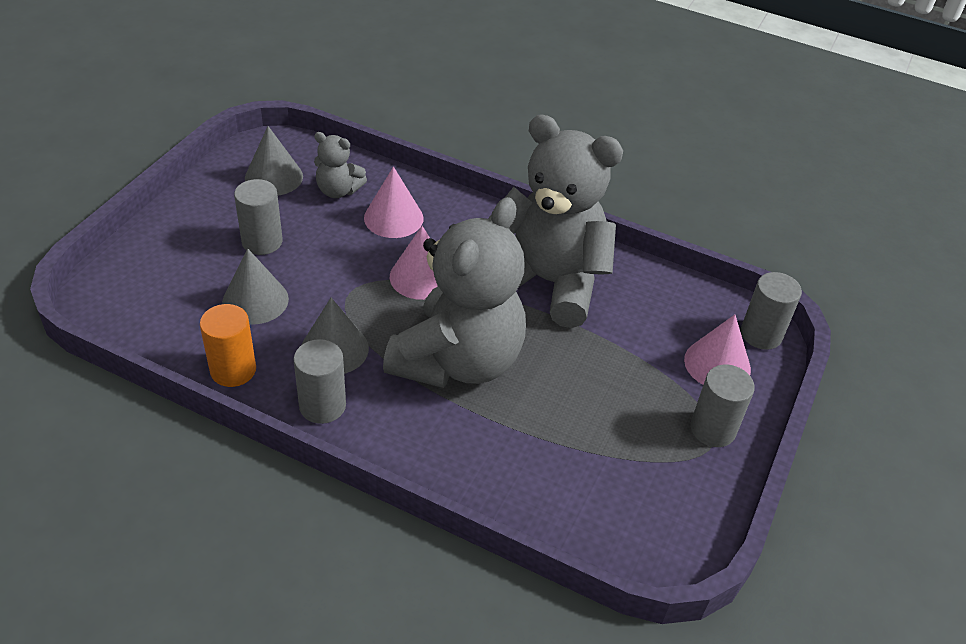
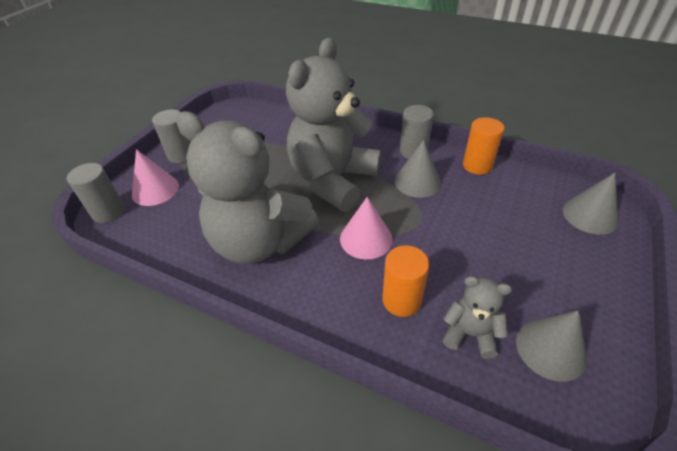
camera: 175 degrees left, 0 degrees up
grey cone [222,248,289,325] -> grey cone moved to [563,172,619,235]
grey cylinder [234,179,283,255] -> none
pink cone [364,167,423,238] -> orange cylinder [382,246,430,317]

